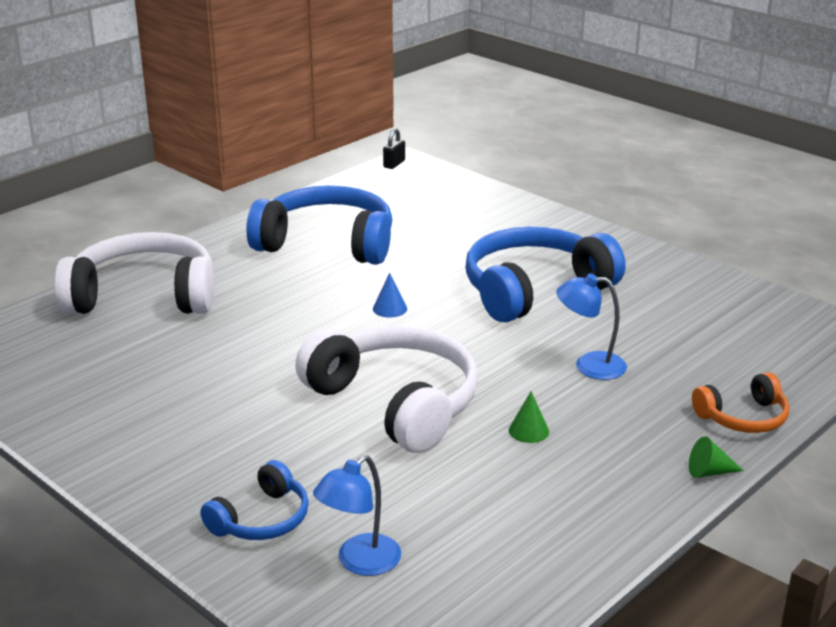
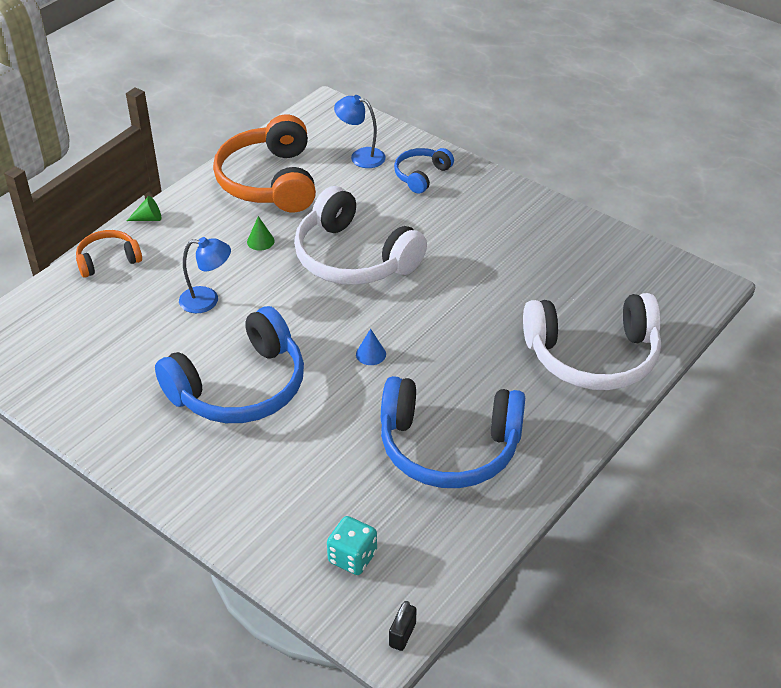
camera: 175 degrees right, 15 degrees up
blue lamp [313,455,401,576] -> blue lamp turned 105 degrees counterclockwise [334,95,386,168]
none -> orange headphones [213,114,316,212]
none -> turquoise dice [327,516,377,575]

